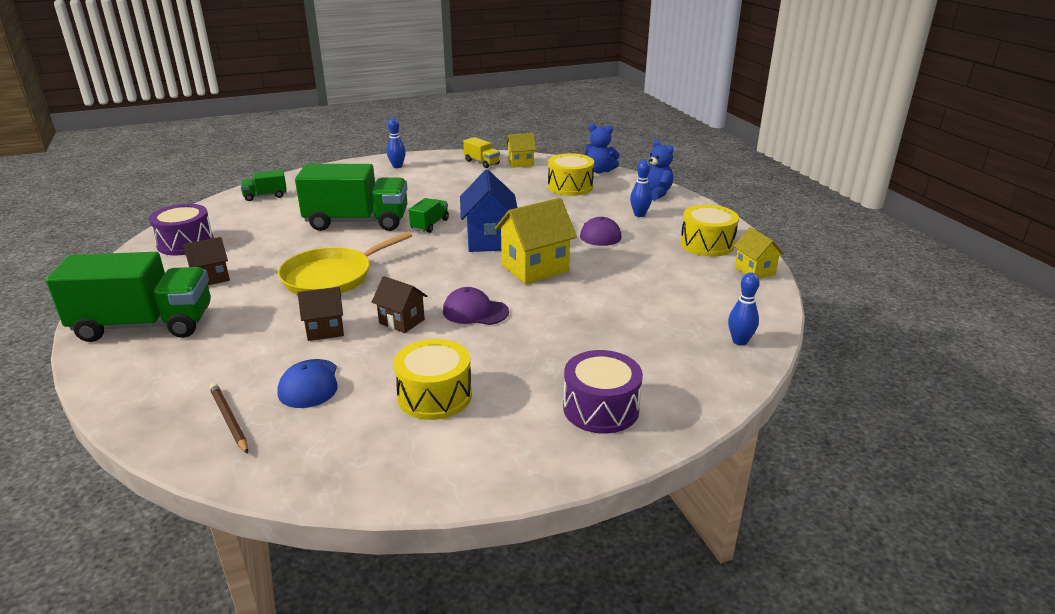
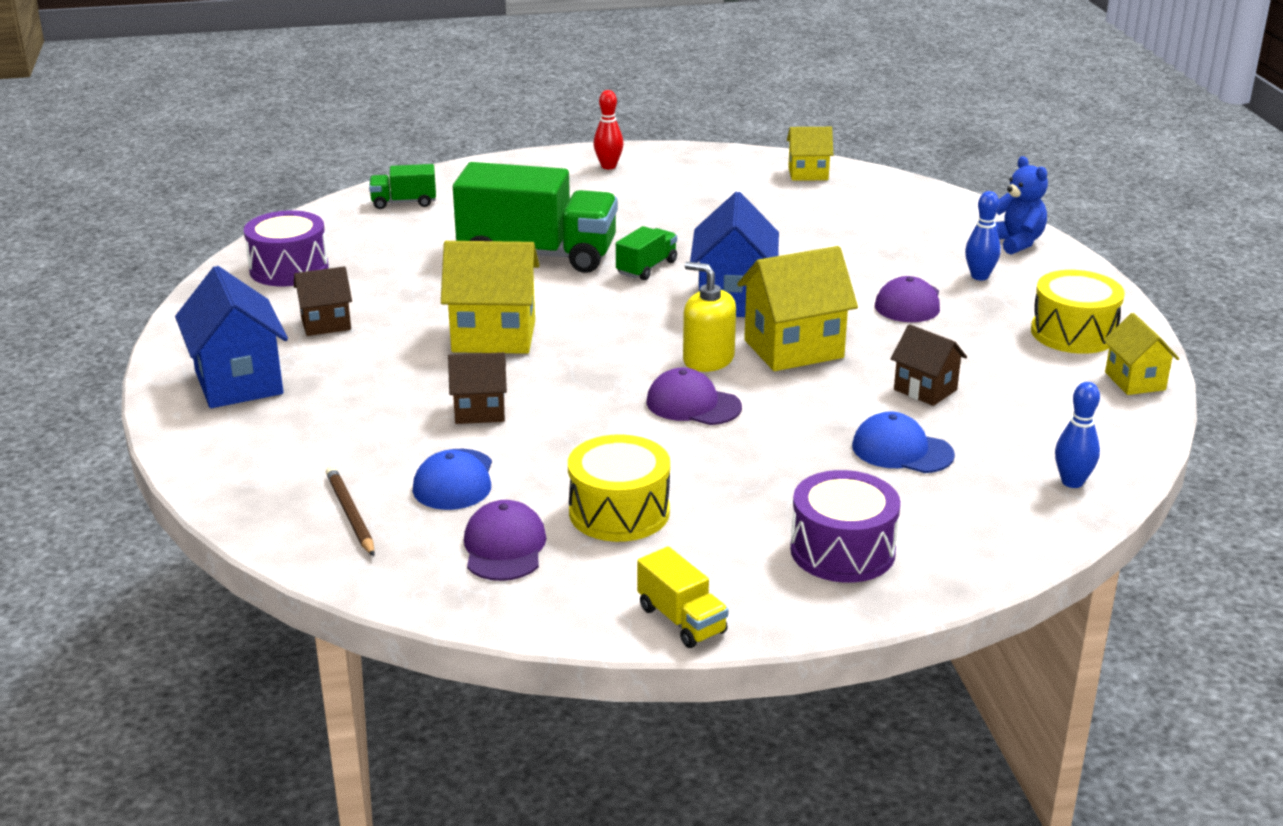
camera: 10 degrees right, 0 degrees up
green truck [46,252,211,342] -> blue house [175,266,288,408]
yellow pan [278,232,412,295] -> yellow house [441,241,540,354]
brown house [372,276,427,333] -> brown house moved to [891,324,967,406]
blue bowling pin [387,118,406,168] -> red bowling pin [593,90,624,169]
yellow truck [463,137,500,168] -> yellow truck moved to [637,546,729,648]
yellow drum [548,153,594,196] -> none
blue teddy bear [585,124,620,173] -> none
none -> purple cap [464,500,546,581]
none -> yellow soap dispenser [683,262,736,372]
none -> blue cap [852,412,955,473]

